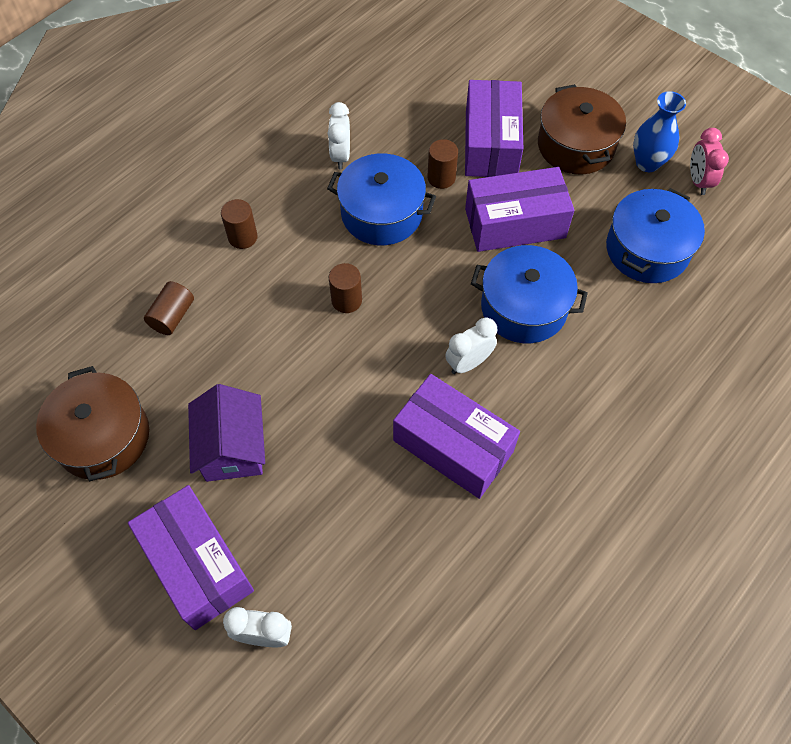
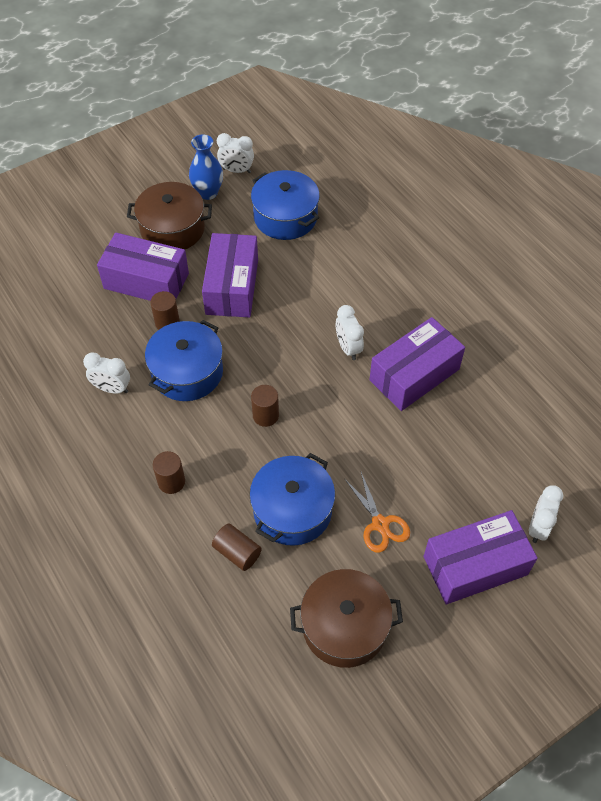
camera: 75 degrees left, 5 degrees down
purple house [188,384,265,482] -> orange scissors [344,472,410,552]
blue pot [471,245,588,343] -> blue pot moved to [249,453,335,546]
pink clock [690,128,729,195] -> white clock [217,133,254,173]

